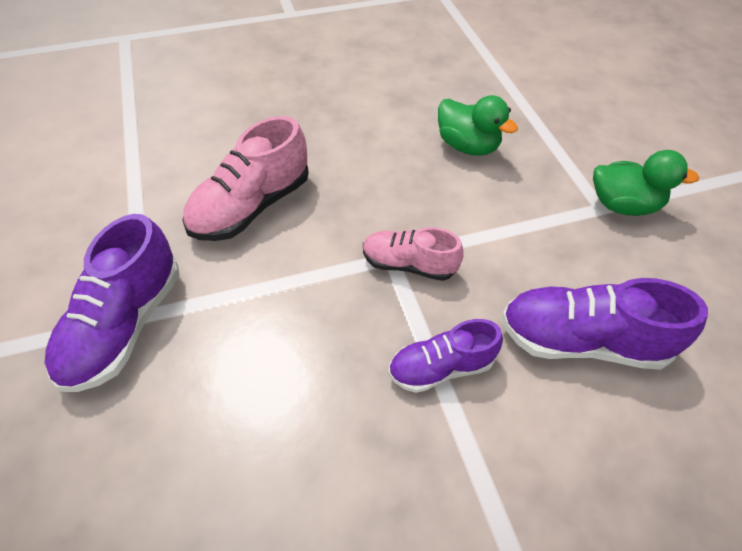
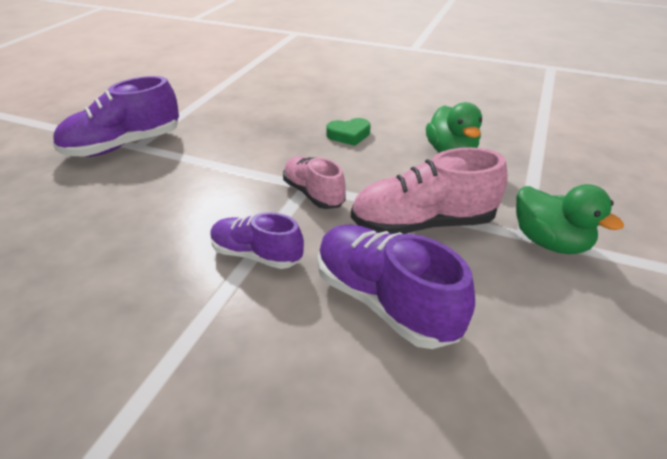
camera: 40 degrees right, 15 degrees down
pink shoe [182,116,309,241] -> pink shoe moved to [351,147,508,234]
none -> green heart [326,118,371,146]

